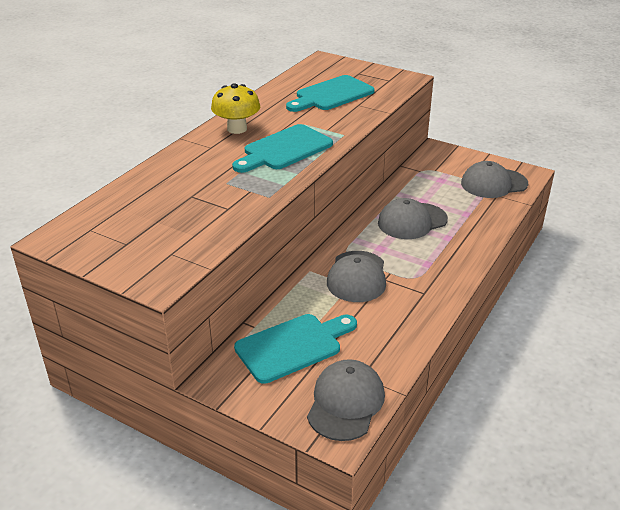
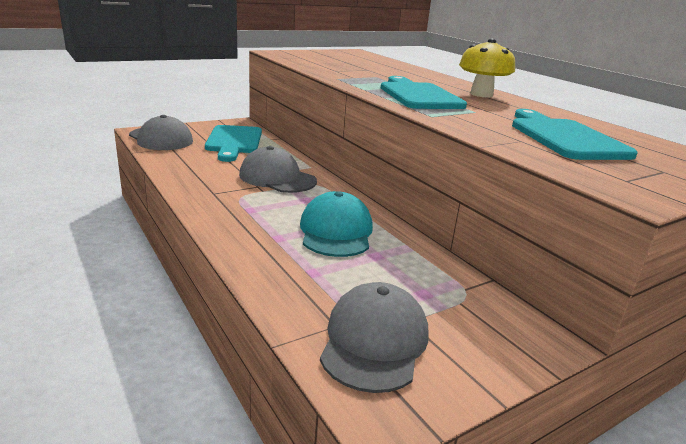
camera: 115 degrees right, 10 degrees down
grey cap [378,198,448,239] -> turquoise cap [300,191,373,257]

